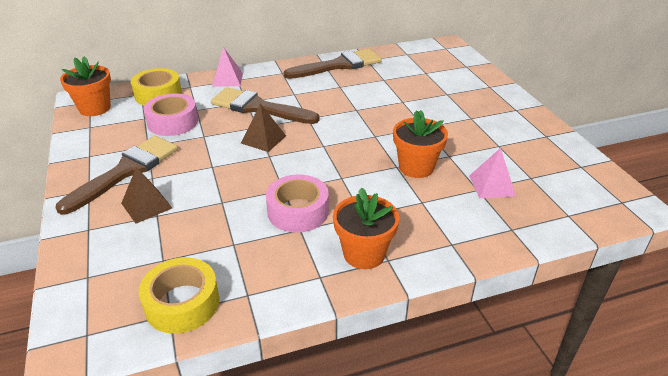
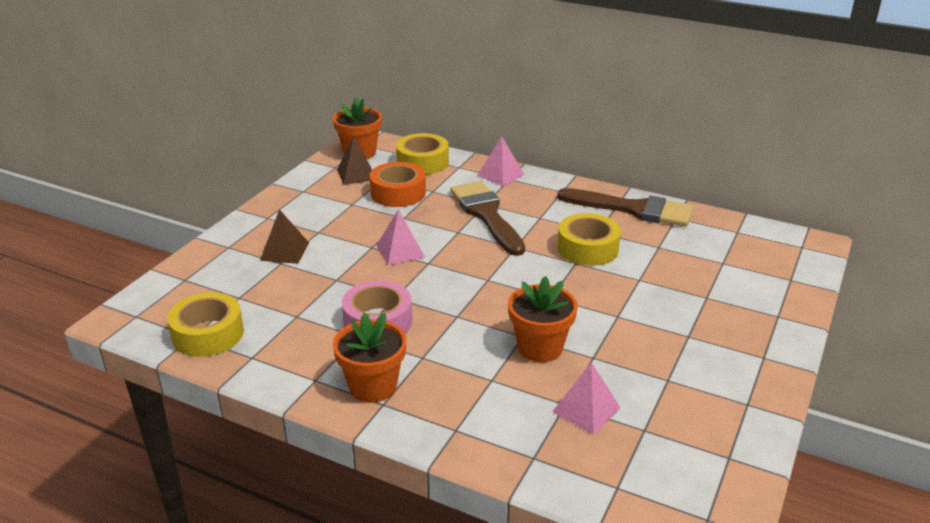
camera: 45 degrees right, 5 degrees down
brown brush [56,136,178,215] -> none
pink tape [143,93,198,136] -> orange tape [369,162,426,207]
brown pyramid [241,104,286,152] -> brown pyramid moved to [337,137,372,185]
none -> pink pyramid [376,209,425,265]
none -> yellow tape [557,213,621,266]

